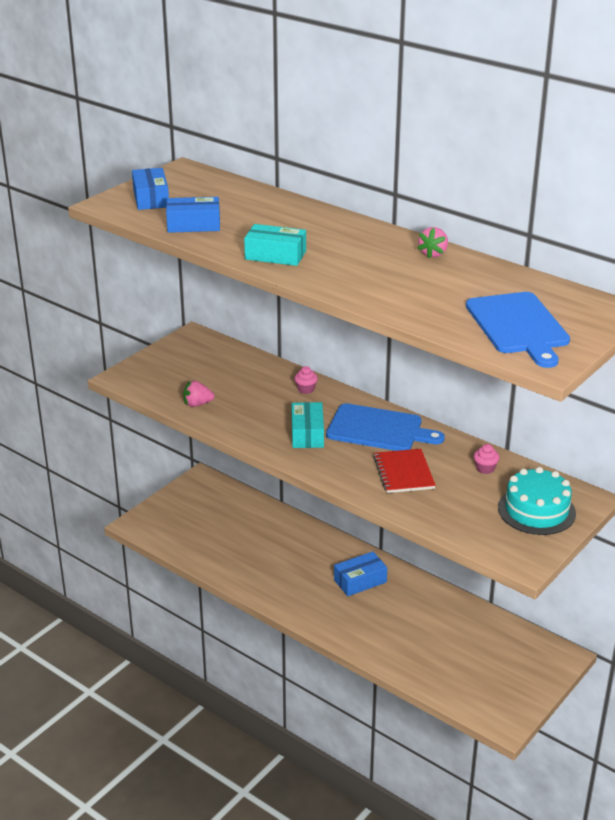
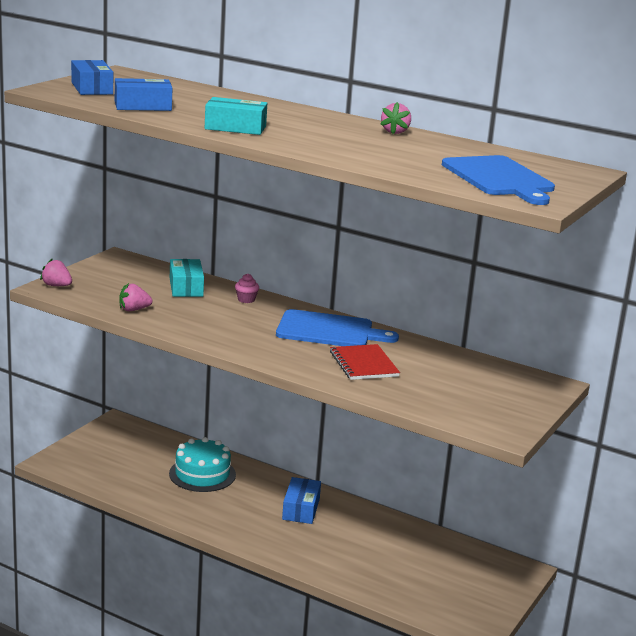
camera: 10 degrees left, 10 degrees down
turquoise box [292,402,324,448] -> turquoise box moved to [170,259,204,297]
blue box [334,551,387,596] -> blue box turned 45 degrees counterclockwise [282,477,321,524]
pink cupcake [474,444,499,474] -> none
turquoise cake [498,467,576,535] -> turquoise cake moved to [169,437,236,492]
none -> pink strawberry [40,259,72,286]

